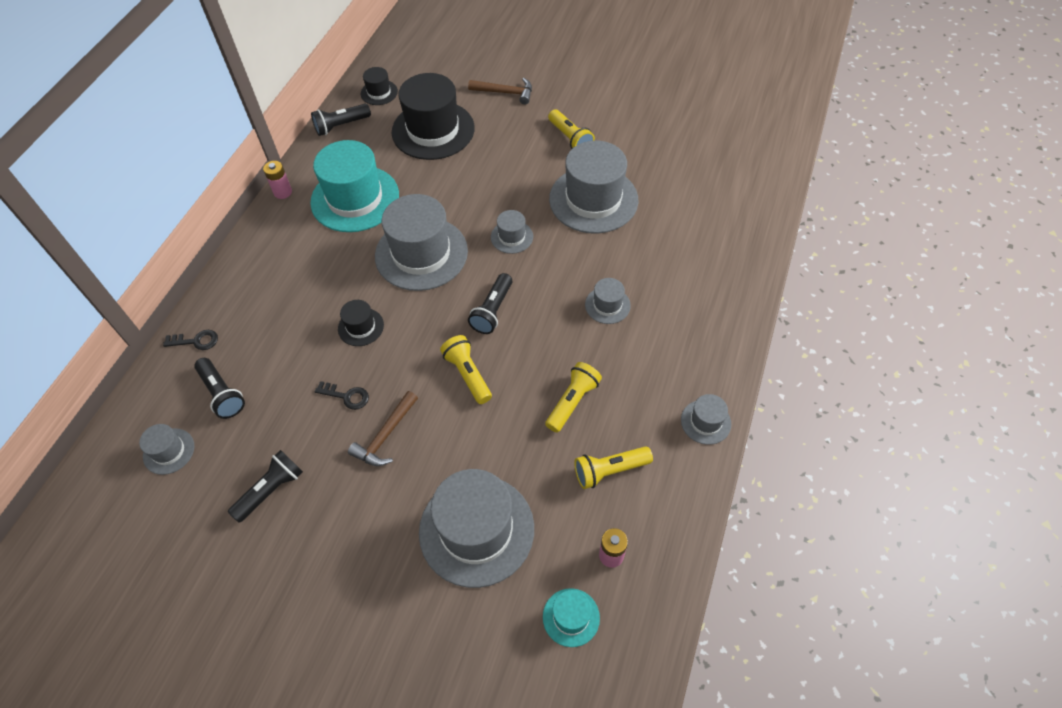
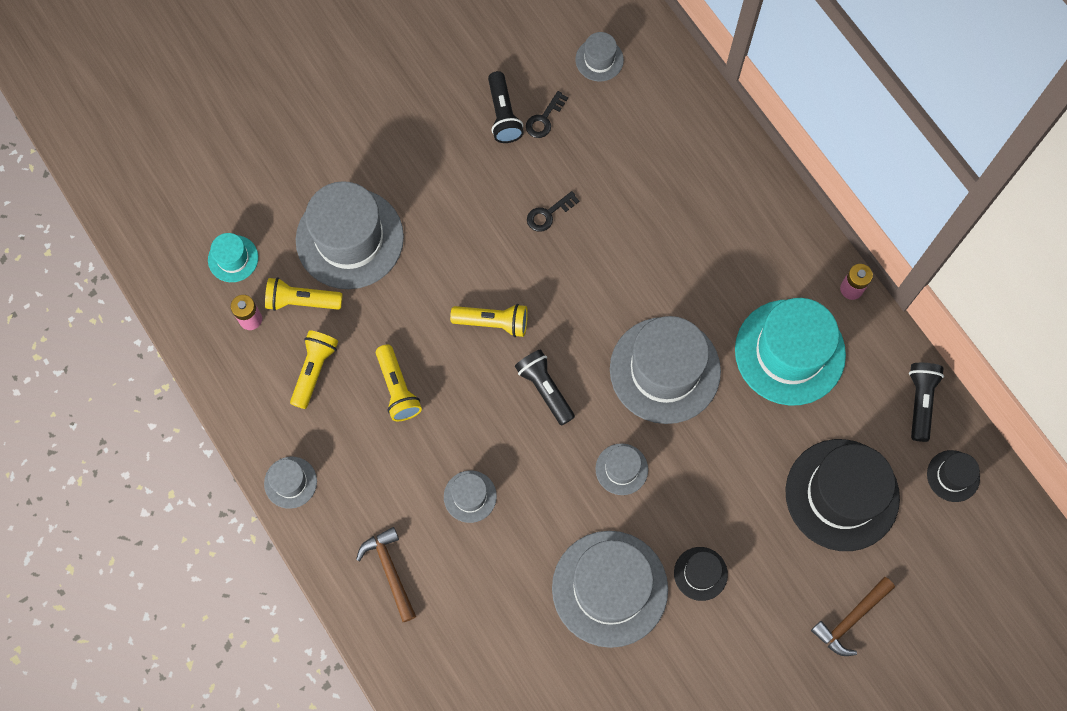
camera: 125 degrees right, 15 degrees up
black key [163,330,218,350] -> black key moved to [526,91,568,138]
black flashlight [194,358,245,419] -> none
black hat [338,300,384,346] -> black hat moved to [674,547,728,601]
brown hammer [348,391,418,466] -> brown hammer moved to [356,527,416,622]
yellow flashlight [548,109,595,149] -> yellow flashlight moved to [265,278,343,311]

